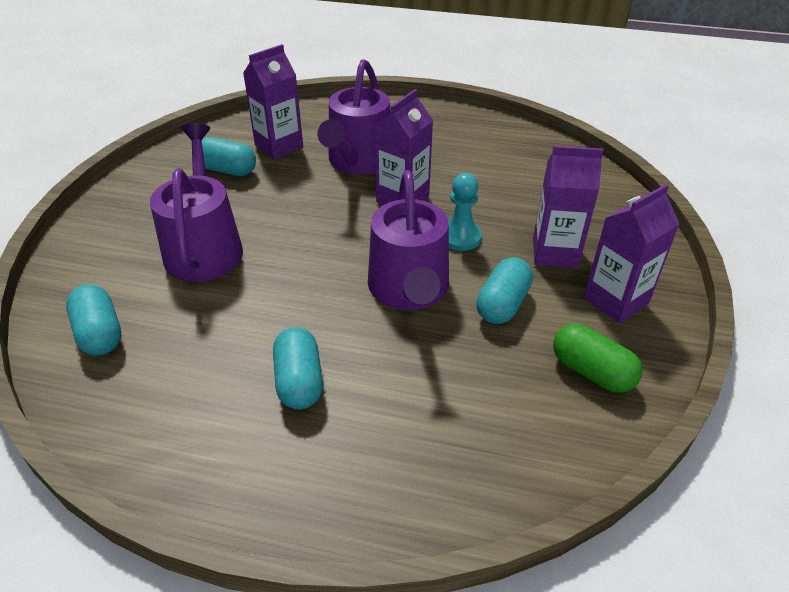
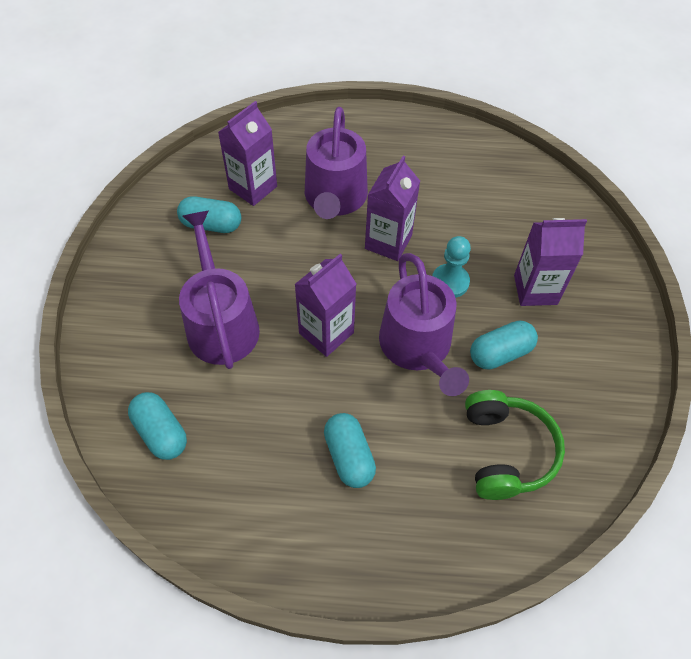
camera: 10 degrees left, 15 degrees up
turquoise capsule [476,257,533,324] -> turquoise capsule turned 45 degrees clockwise [470,321,538,369]
green capsule [553,324,643,393] -> none
purple carton [584,184,680,323] -> purple carton moved to [294,254,356,357]
none -> green headphones [465,390,565,500]

